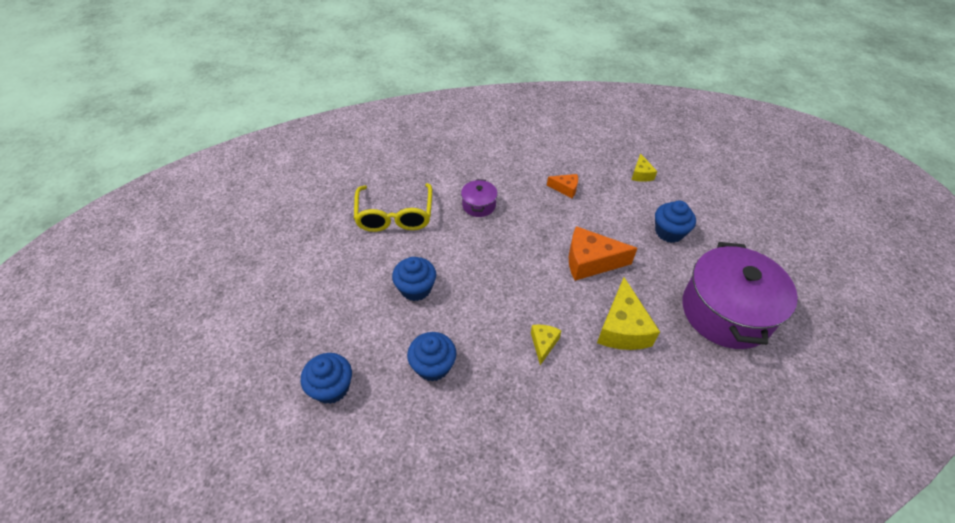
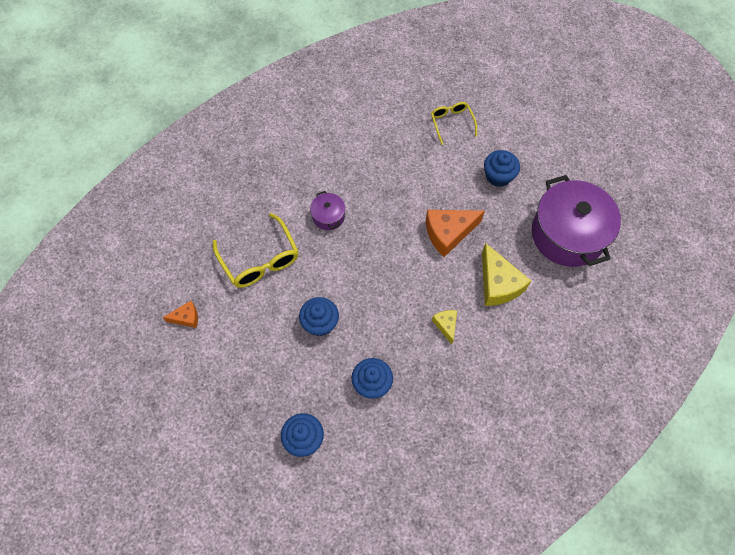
camera: 25 degrees left, 15 degrees up
orange cheese [547,174,578,198] -> orange cheese moved to [163,301,198,328]
yellow cheese [631,153,657,182] -> yellow glasses [431,102,477,145]

